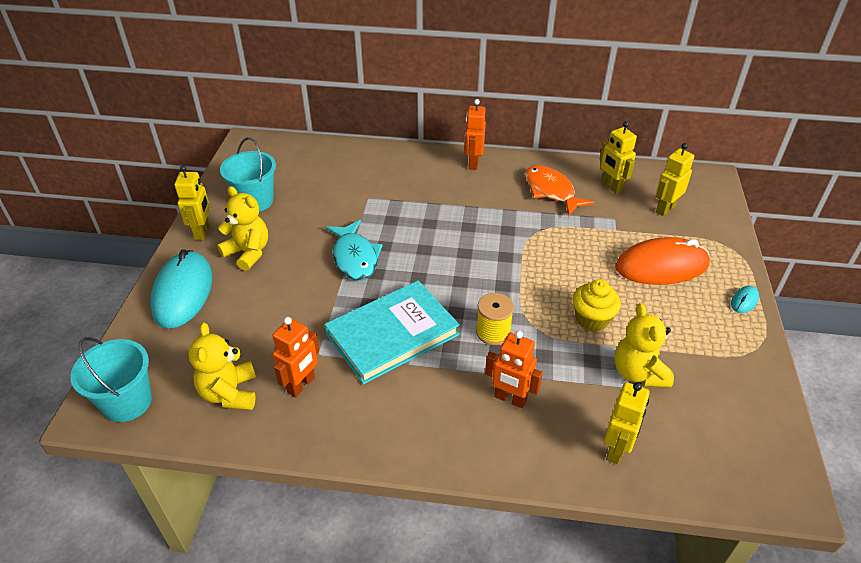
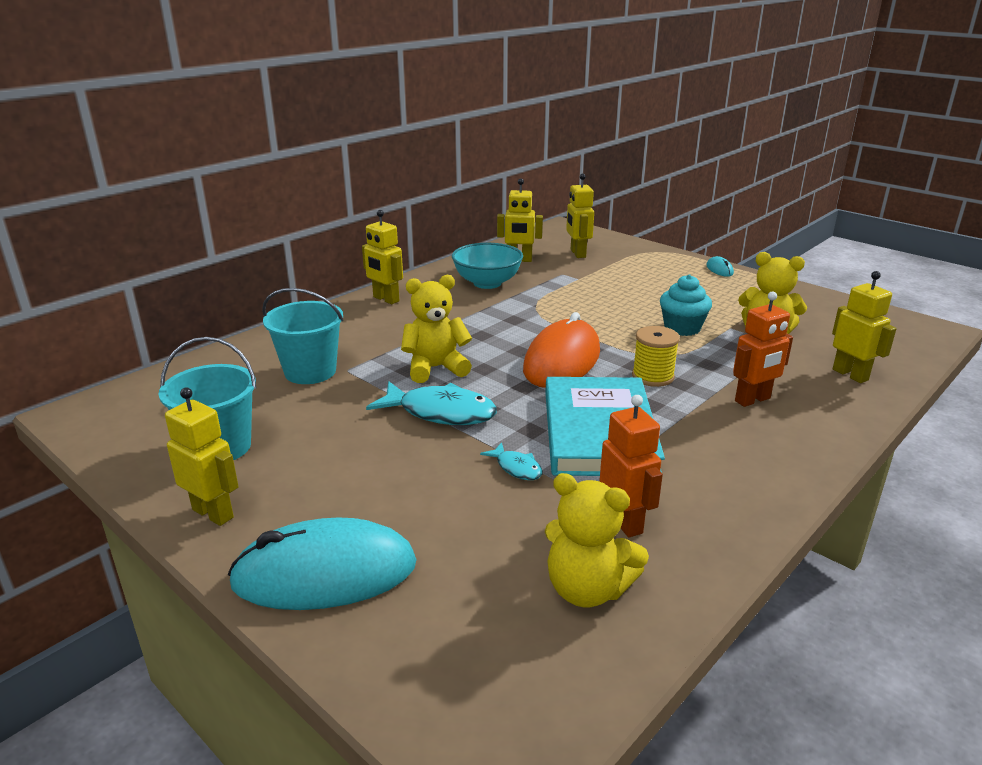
camera: 55 degrees left, 15 degrees down
turquoise bucket [70,337,152,422] -> turquoise bucket moved to [262,288,343,384]
turquoise mouse [150,249,212,328] -> turquoise mouse turned 45 degrees counterclockwise [228,517,417,610]
yellow teddy bear [217,186,268,271] -> yellow teddy bear moved to [401,275,472,383]
orange robot [465,99,486,170] -> yellow robot [362,210,403,304]
orange fish [525,165,595,216] -> turquoise bowl [452,243,523,289]
yellow cupcake [572,279,621,331] -> turquoise cupcake [660,274,712,336]
orange mouse [615,237,710,285] -> orange mouse moved to [523,312,600,388]
none -> turquoise fish [480,442,543,480]

